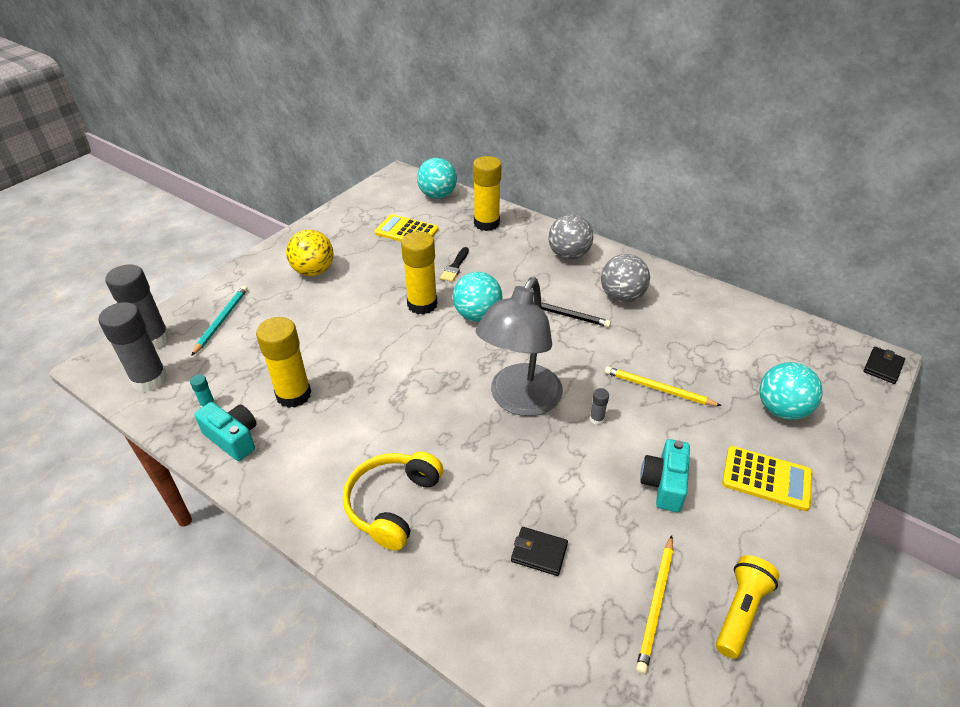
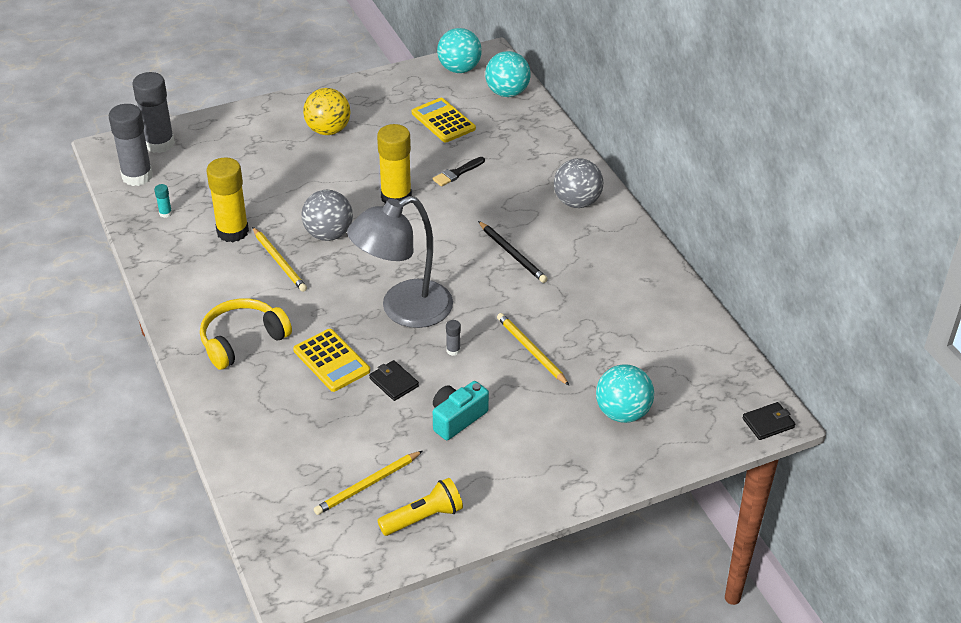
camera: 30 degrees right, 0 degrees up
turquoise pencil [191,286,248,356] -> none
turquoise camera [194,402,257,461] -> none
turquoise ball [453,272,502,322] -> turquoise ball moved to [437,28,482,73]
yellow glue stick [473,156,502,231] -> none
black wallet [511,527,568,576] -> black wallet moved to [369,360,419,401]
grey ball [601,254,650,302] -> grey ball moved to [302,190,353,241]
yellow calculator [722,446,812,511] -> yellow calculator moved to [293,329,370,392]
none -> yellow pencil [252,227,307,292]

